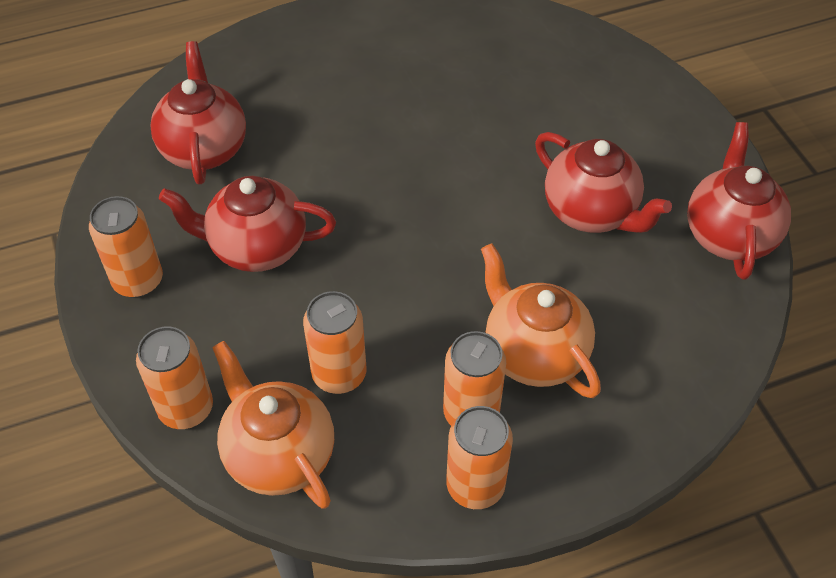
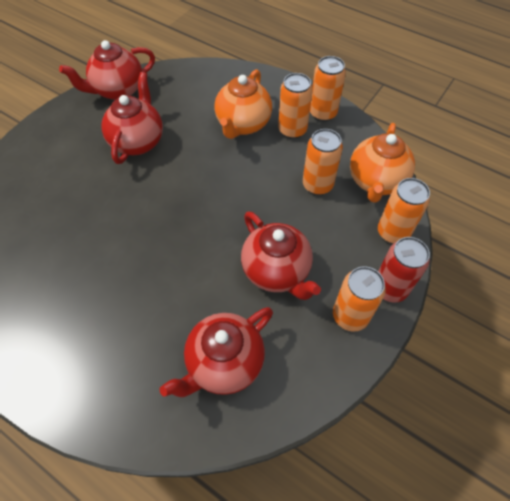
camera: 125 degrees left, 5 degrees up
none -> red can [378,237,430,302]

